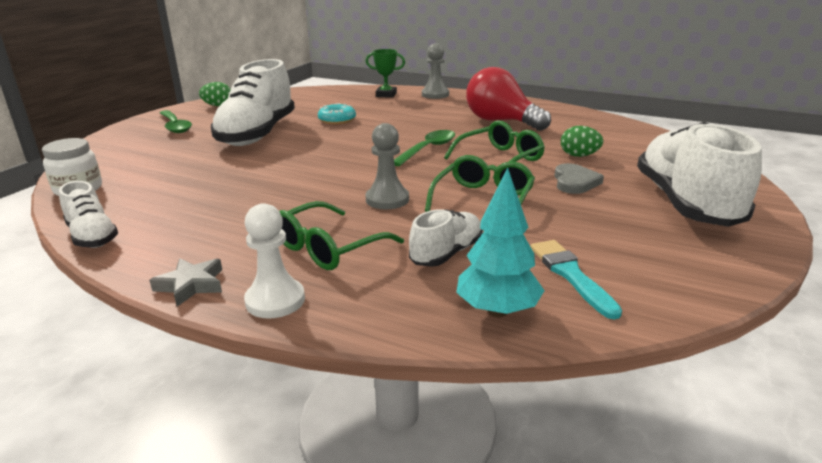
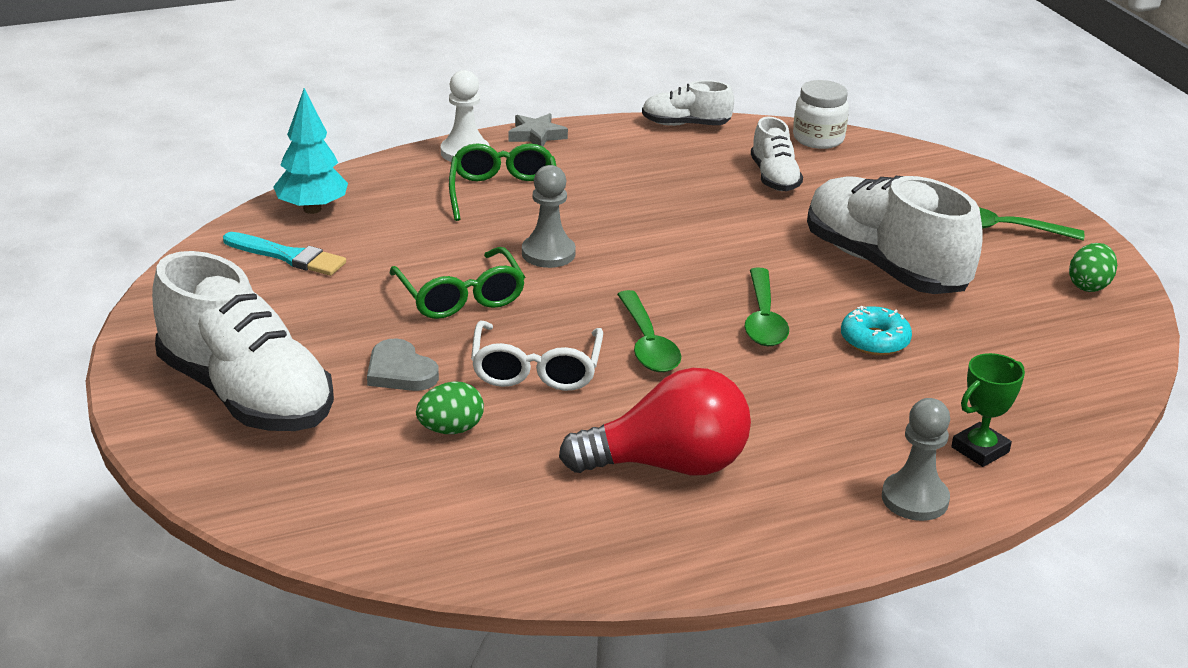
camera: 130 degrees right, 5 degrees up
white shoe [409,209,483,267] -> white shoe moved to [751,117,803,191]
green glasses [444,120,545,178] -> white glasses [471,321,603,391]
none -> green spoon [744,268,789,346]

